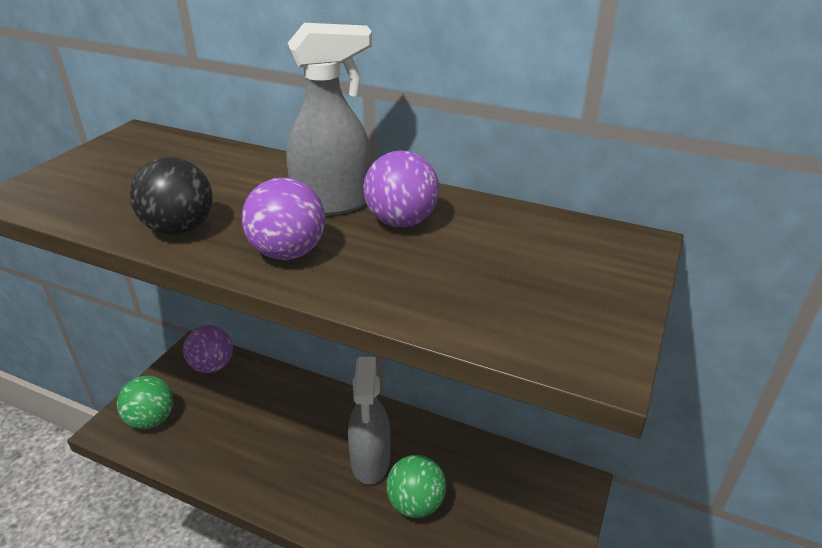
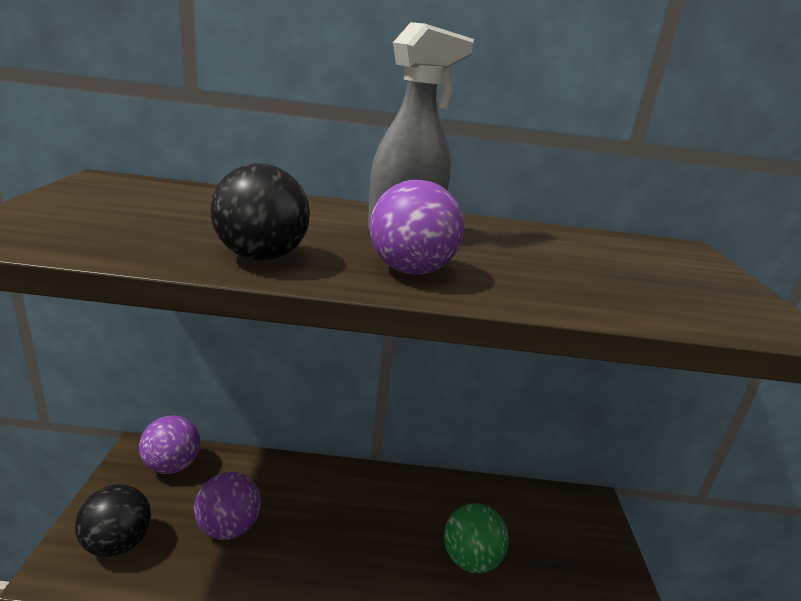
camera: 25 degrees left, 10 degrees down
green ball [117,376,174,429] -> black ball [75,484,151,557]
grey spray bottle [348,357,391,485] -> none
purple ball [363,150,439,227] -> purple ball moved to [194,472,261,540]

